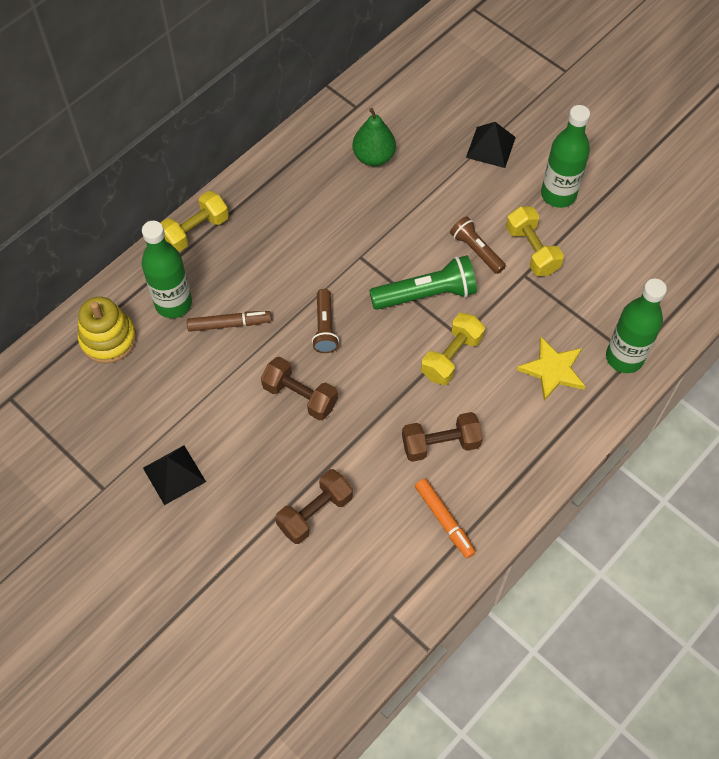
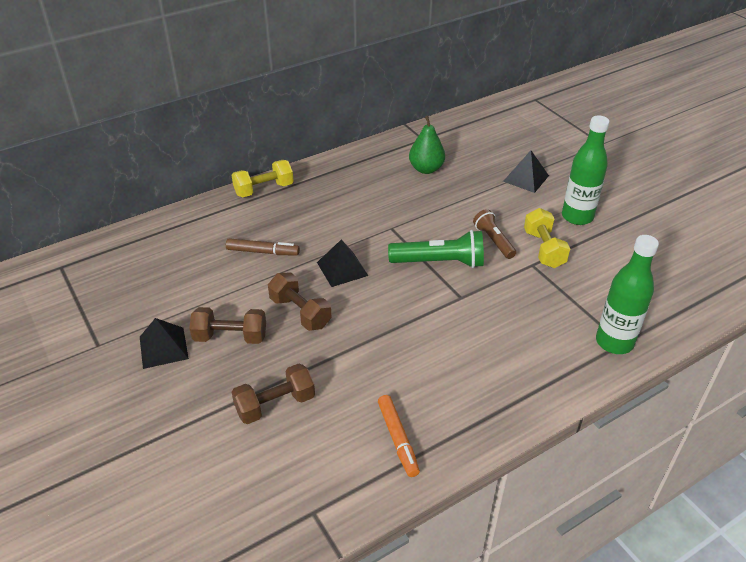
camera: 15 degrees right, 20 degrees down
yellow stacking toy [78,297,136,364] -> none
green bottle [142,221,192,318] -> none
brown flashlight [312,289,339,353] -> black pyramid [317,240,368,287]
brown dumbbell [402,412,483,462] -> brown dumbbell moved to [189,307,266,344]
yellow dumbbell [421,313,485,385] -> none
yellow star [517,337,586,401] -> none

